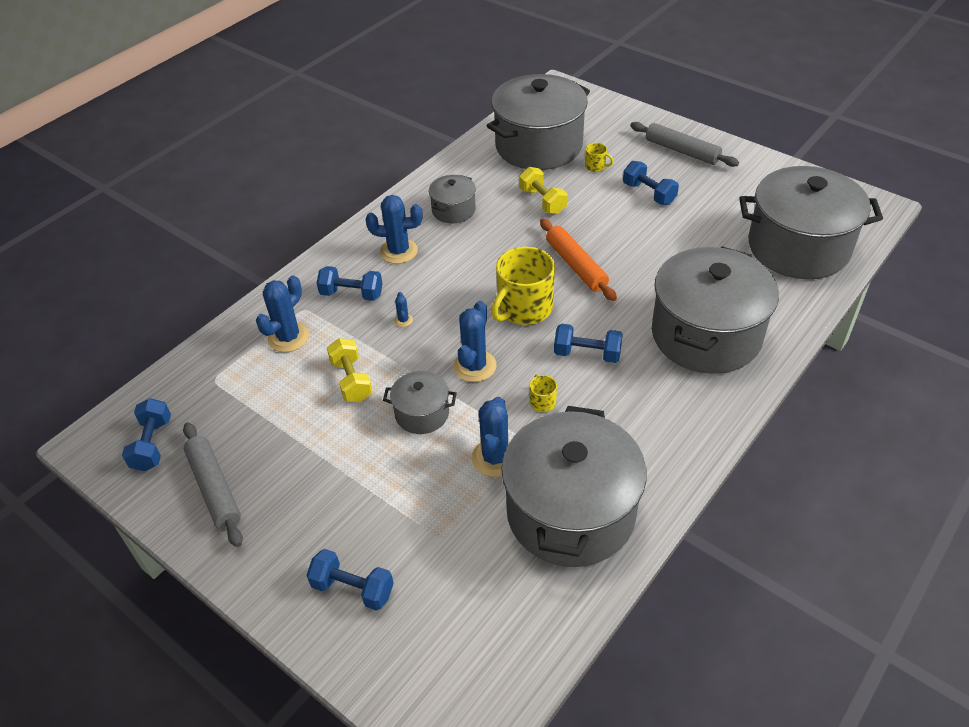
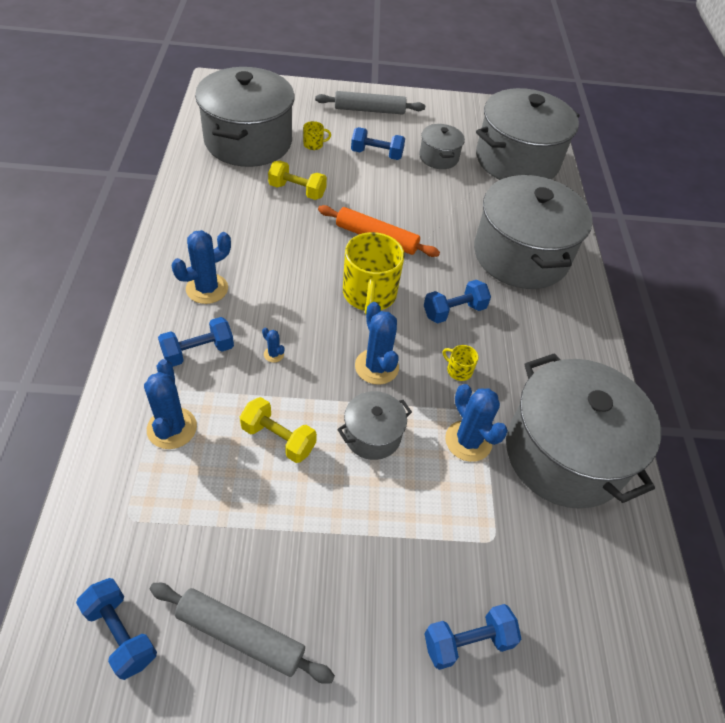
camera: 45 degrees left, 5 degrees up
grey pot [429,175,476,223] -> grey pot moved to [419,124,465,169]

